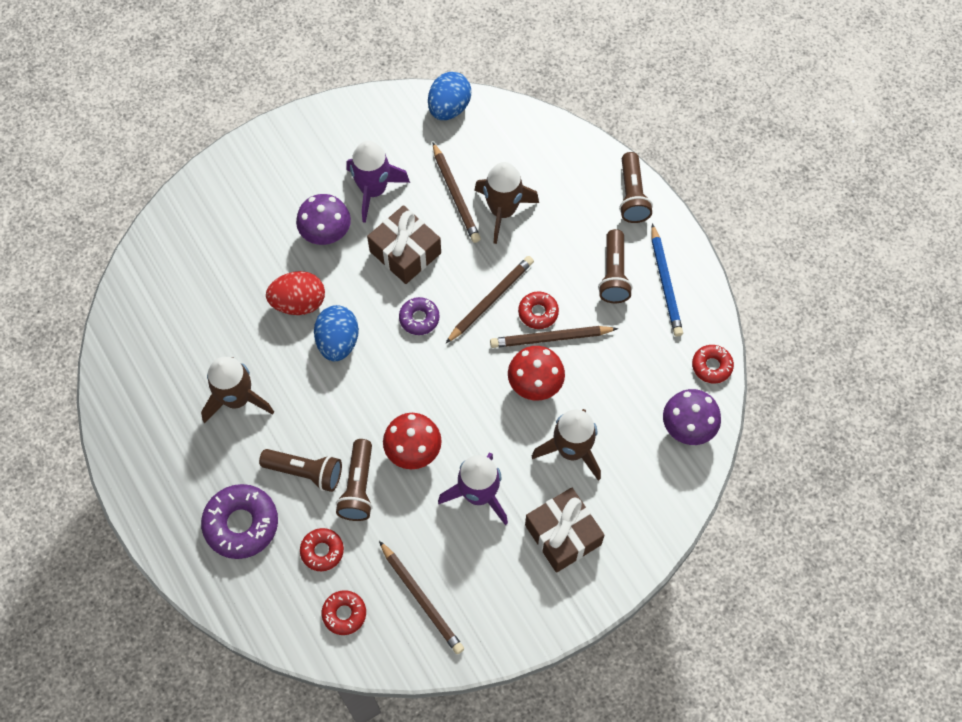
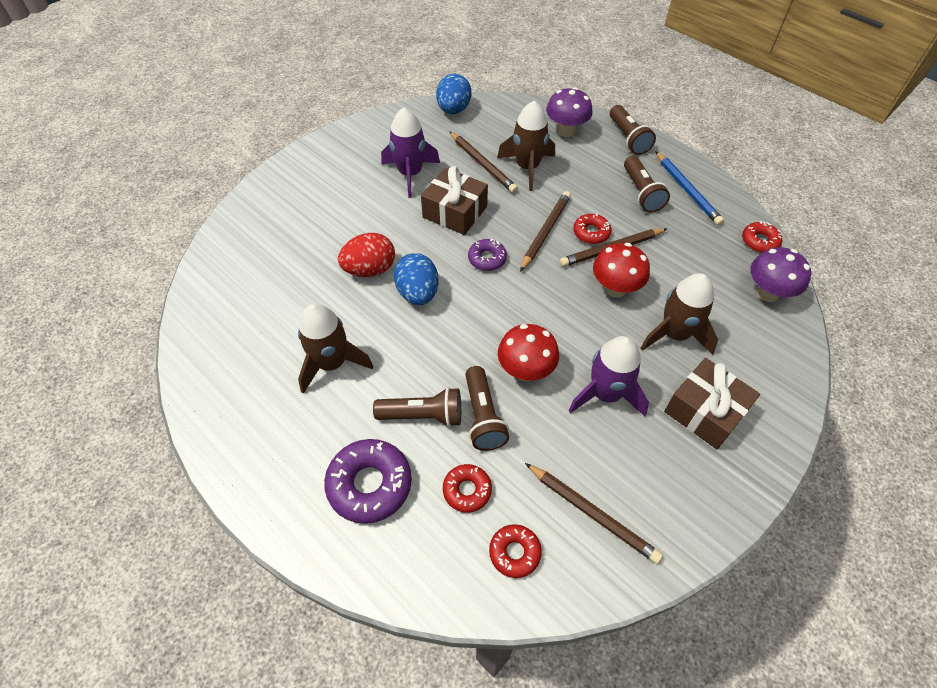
camera: 15 degrees left, 10 degrees down
purple mushroom [296,194,351,245] -> purple mushroom moved to [546,87,592,137]

